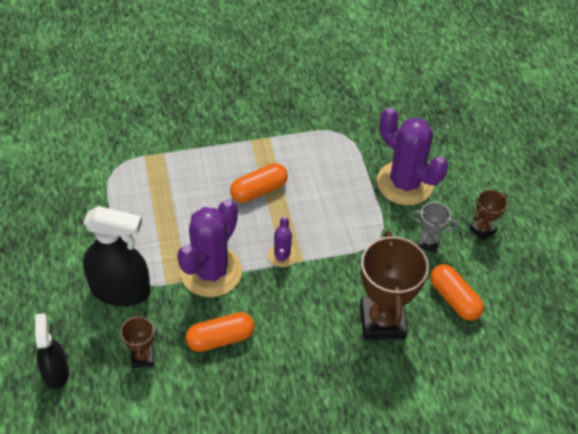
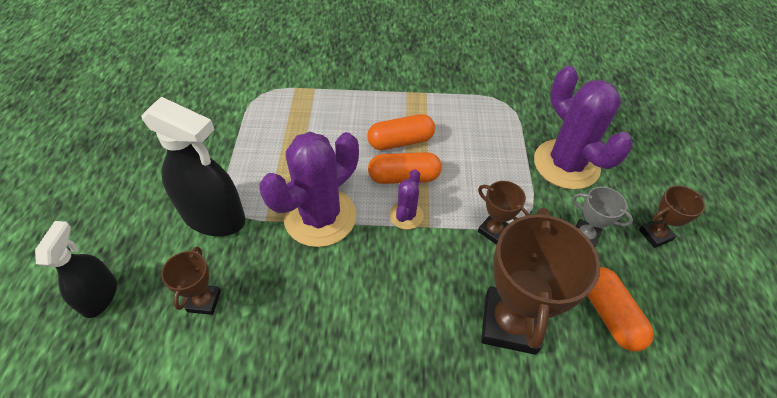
camera: 15 degrees right, 0 degrees up
orange capsule [186,312,255,352] -> orange capsule moved to [368,152,442,184]
none -> brown trophy [478,181,529,245]

